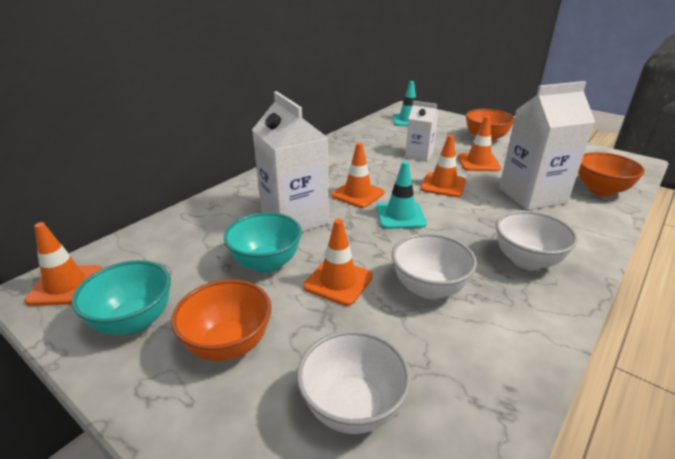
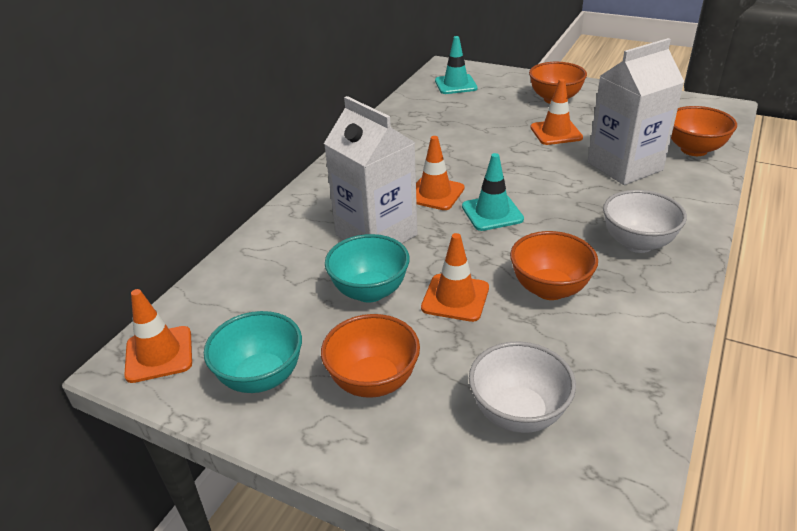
camera: 10 degrees left, 5 degrees up
white bowl [392,233,477,300] -> orange bowl [510,231,598,300]
white carton [405,101,438,162] -> none
orange traffic cone [421,135,466,197] -> none

